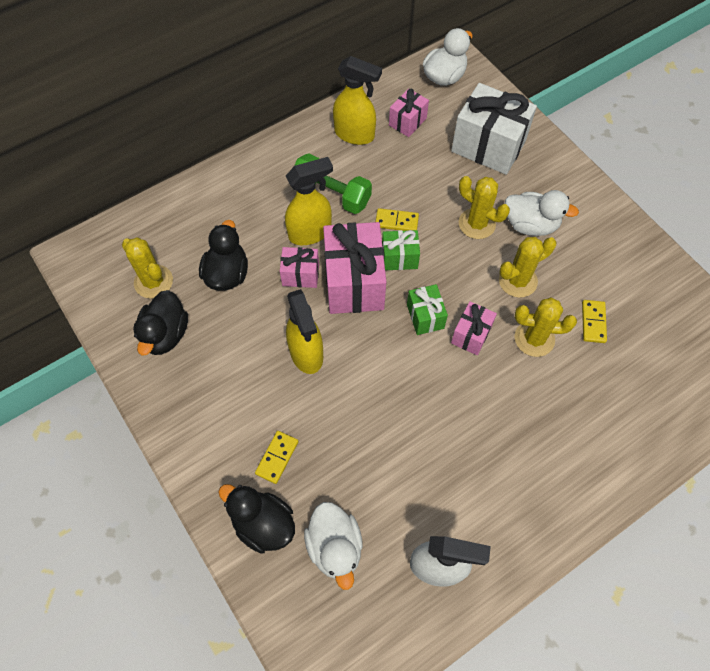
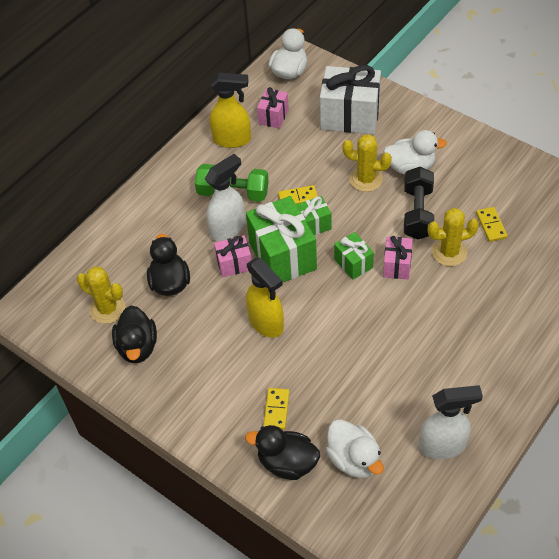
camera: 15 degrees left, 10 degrees down
yellow spray bottle [285,157,333,245] -> white spray bottle [205,154,245,241]
pink gift [323,222,386,314] -> green gift [246,196,317,283]
yellow cactus [499,237,556,298] -> black dumbbell [404,167,434,239]

